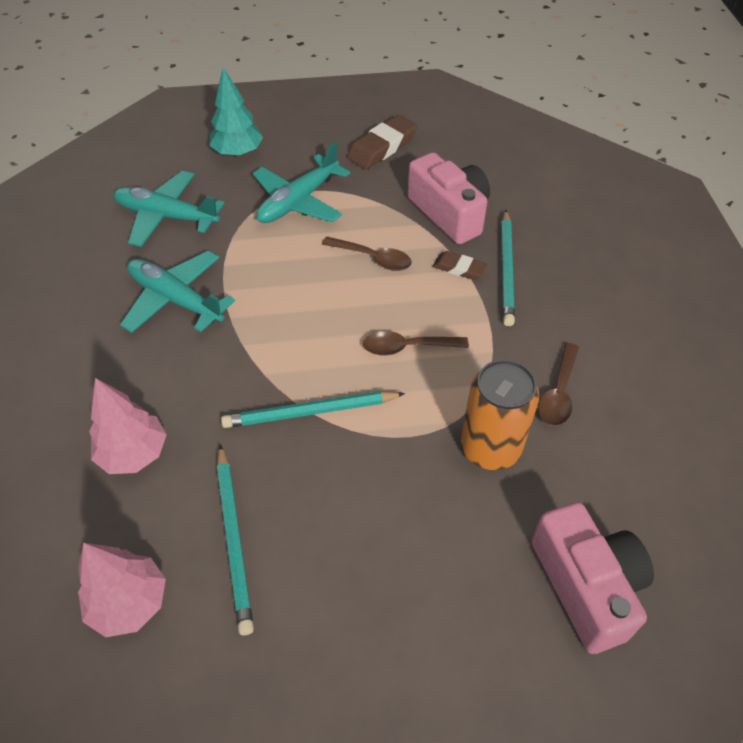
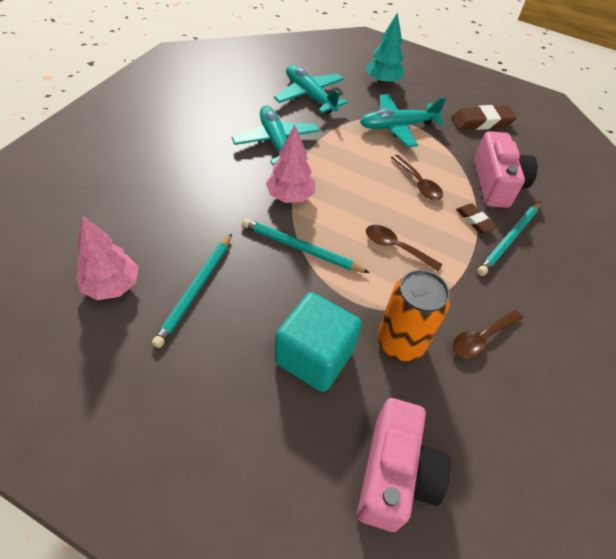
camera: 30 degrees right, 0 degrees up
pink tree [89,378,167,474] -> pink tree moved to [266,125,315,203]
none -> turquoise cube [275,292,362,392]

